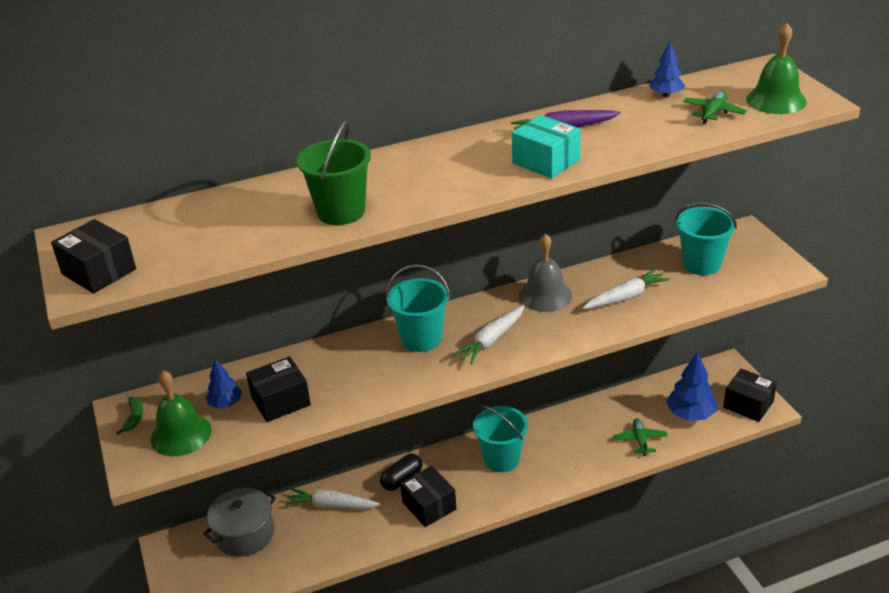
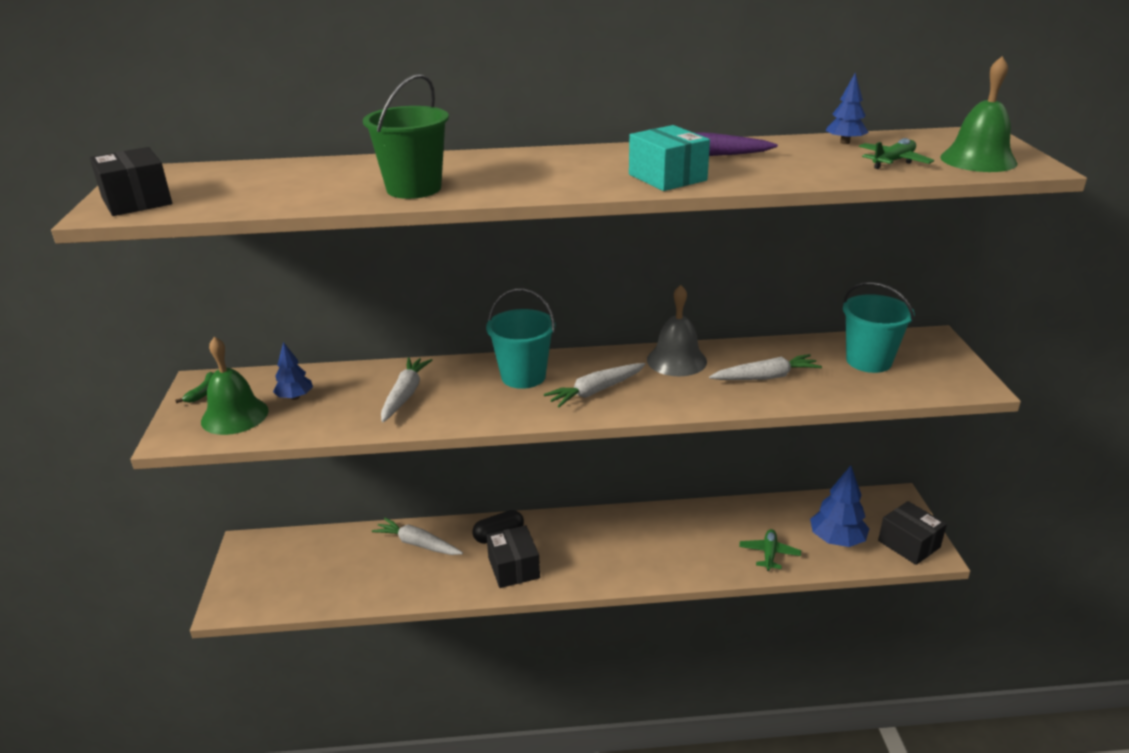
camera: 15 degrees right, 5 degrees down
grey pot [203,488,276,557] -> none
black box [246,356,311,422] -> none
turquoise bucket [473,405,528,472] -> none
none -> white carrot [381,357,432,423]

